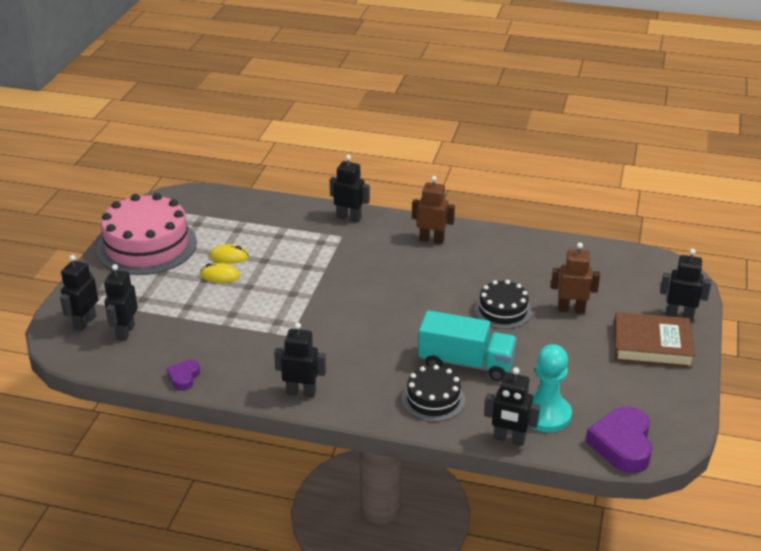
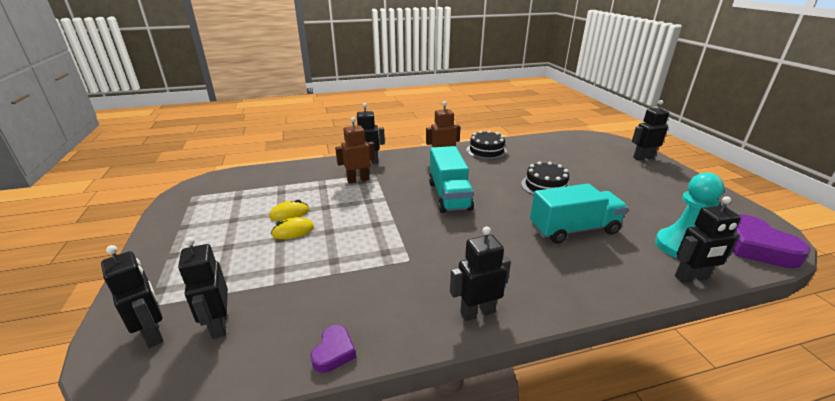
camera: 30 degrees left, 5 degrees down
black robot [60,255,98,331] -> black robot turned 150 degrees clockwise [101,245,163,348]
pink cake [97,193,197,275] -> none
purple heart [167,360,200,391] -> purple heart turned 150 degrees counterclockwise [311,325,356,373]
black cake [402,365,465,422] -> black cake moved to [466,130,507,160]
brown robot [551,243,600,314] -> brown robot moved to [335,117,375,184]
brown book [614,312,695,368] -> none
none -> turquoise truck [429,146,474,213]

